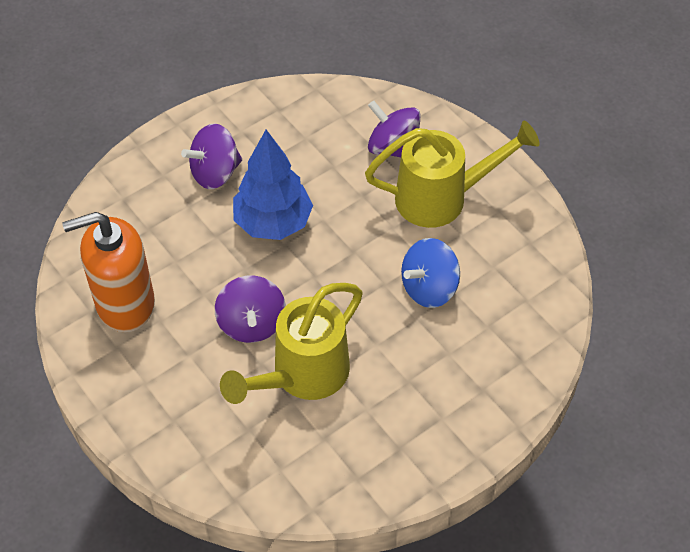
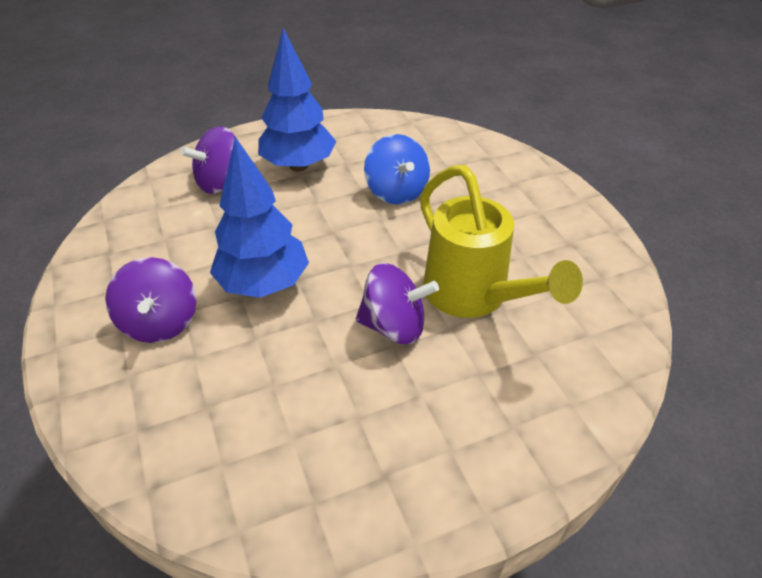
camera: 75 degrees left, 10 degrees down
orange soap dispenser [62,212,155,332] -> none
yellow watering can [365,121,540,228] -> blue tree [258,28,336,172]

